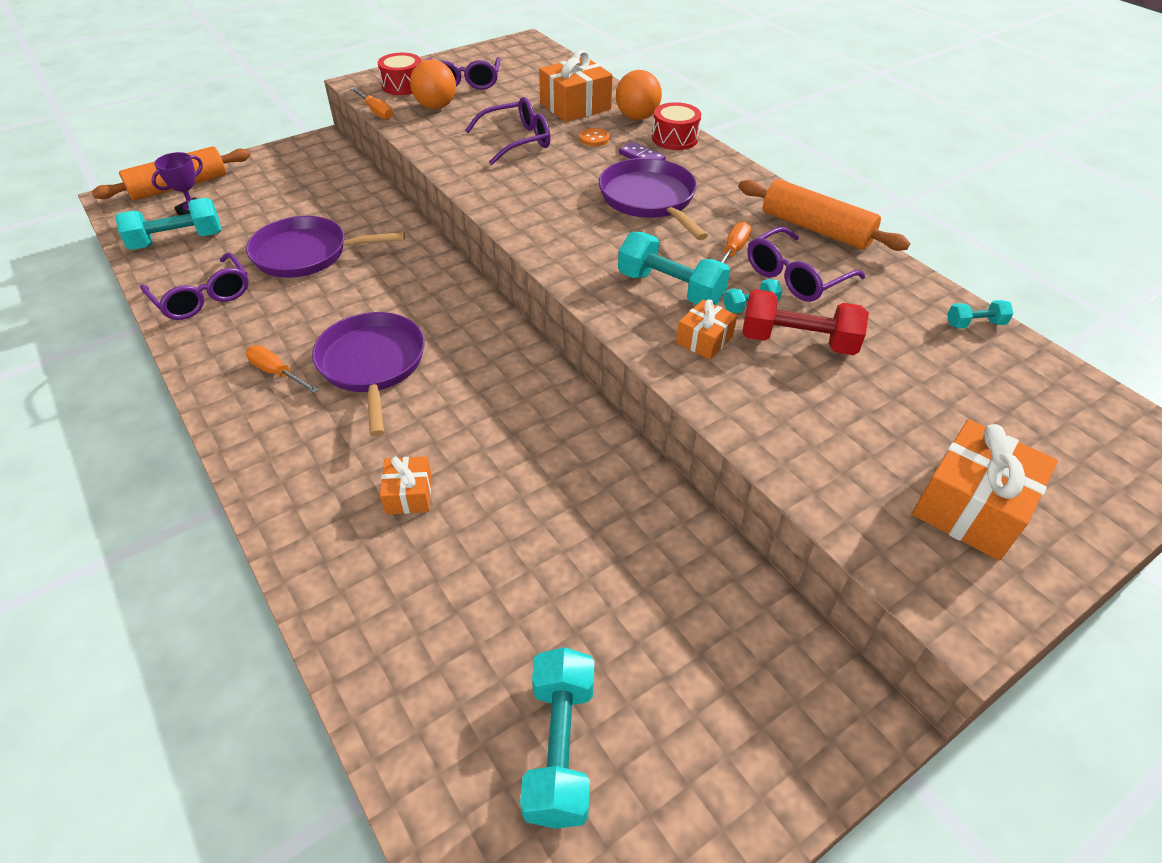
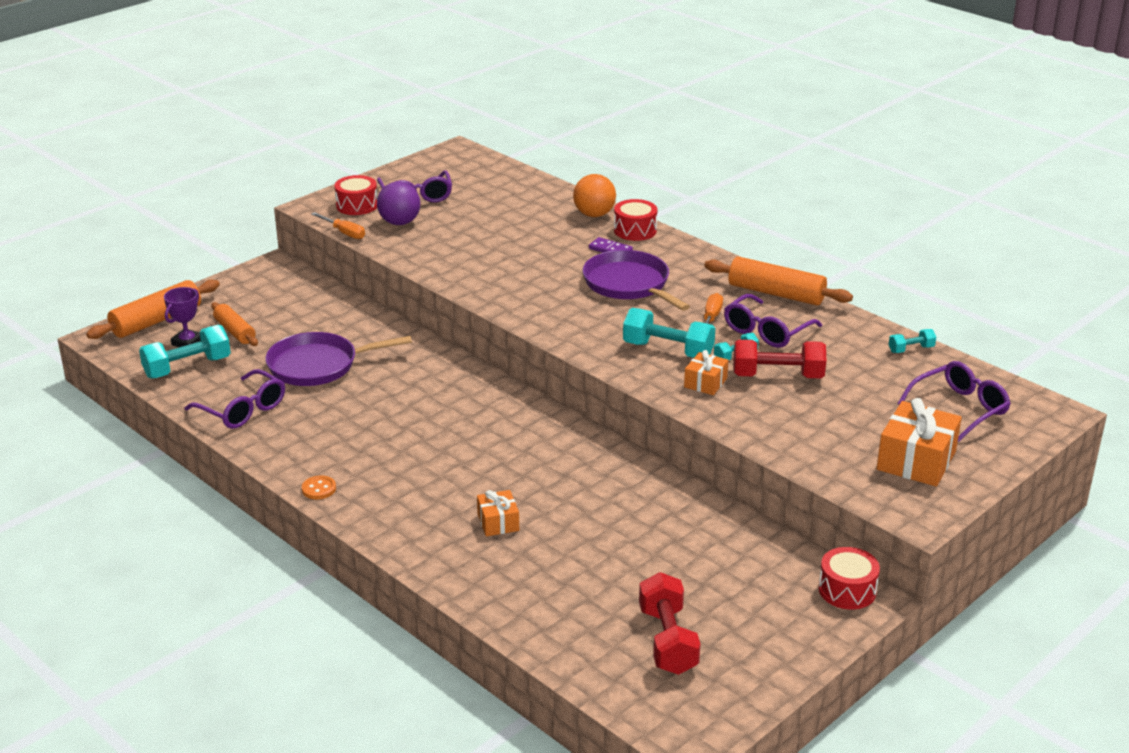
camera: 10 degrees left, 15 degrees down
orange screwdriver [246,345,319,393] -> none
purple pan [312,312,425,437] -> none
orange ball [410,60,456,109] -> purple ball [377,182,420,225]
purple glasses [465,97,551,165] -> purple glasses moved to [898,361,1011,442]
turquoise dumbbell [520,647,595,829] -> red dumbbell [639,572,700,675]
orange gift [539,50,613,122] -> none
orange button [580,128,609,146] -> orange button moved to [302,475,336,499]
none -> orange rolling pin [211,302,258,346]
none -> red drum [819,547,880,609]

